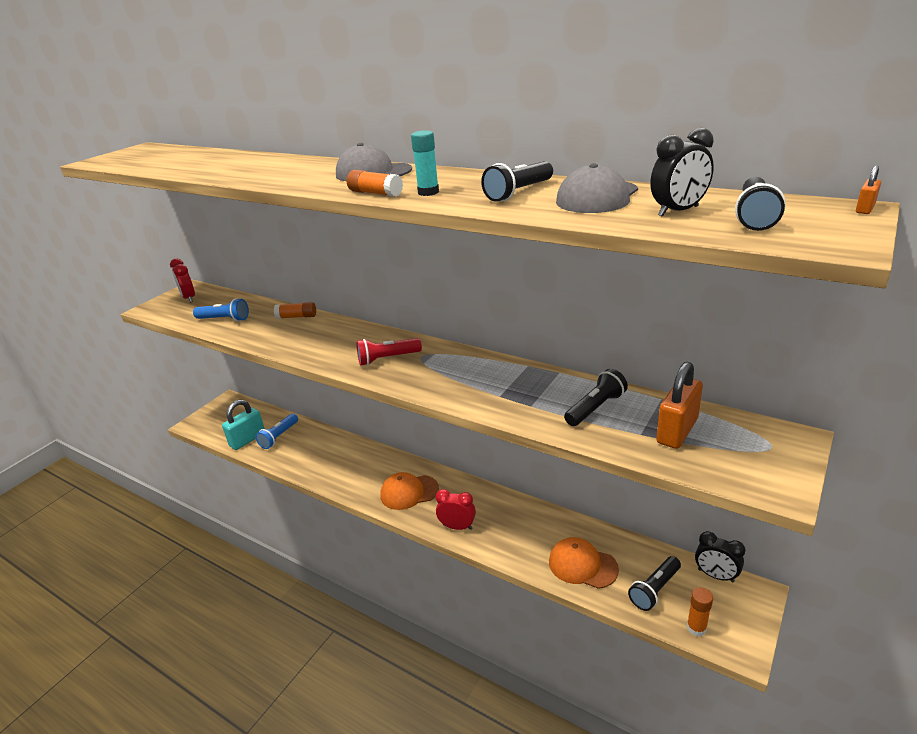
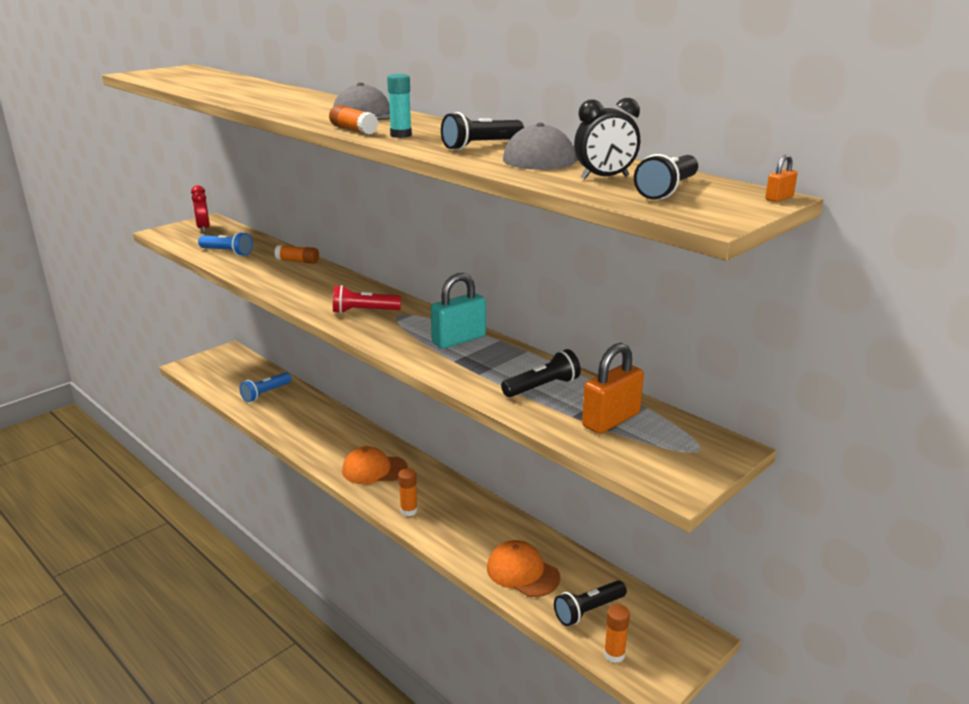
camera: 10 degrees right, 5 degrees down
turquoise padlock [222,399,265,450] -> turquoise padlock moved to [431,273,486,349]
red clock [436,489,476,530] -> orange glue stick [398,468,418,516]
black clock [695,531,745,582] -> none

